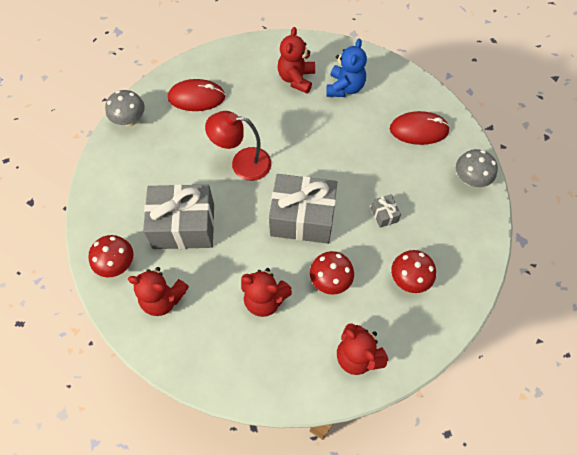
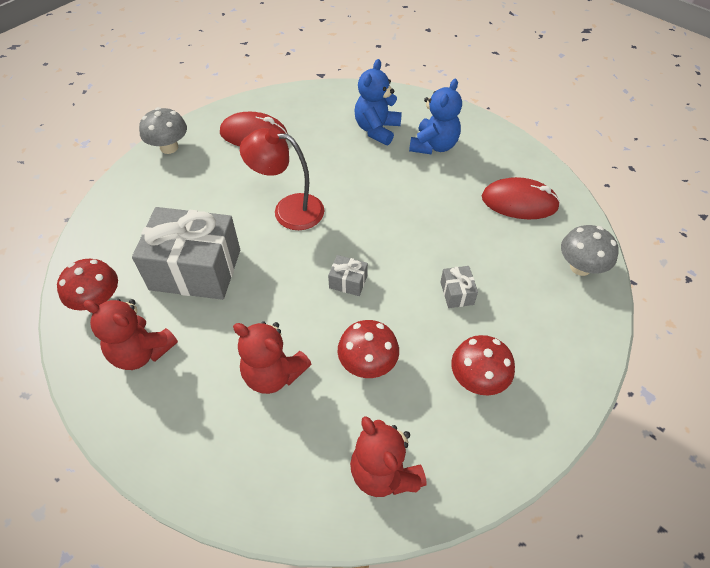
camera: 10 degrees right, 10 degrees down
grey gift [269,174,337,244] -> grey gift [328,255,368,296], size x0.41
red teddy bear [277,27,315,93] -> blue teddy bear [355,59,402,145]

